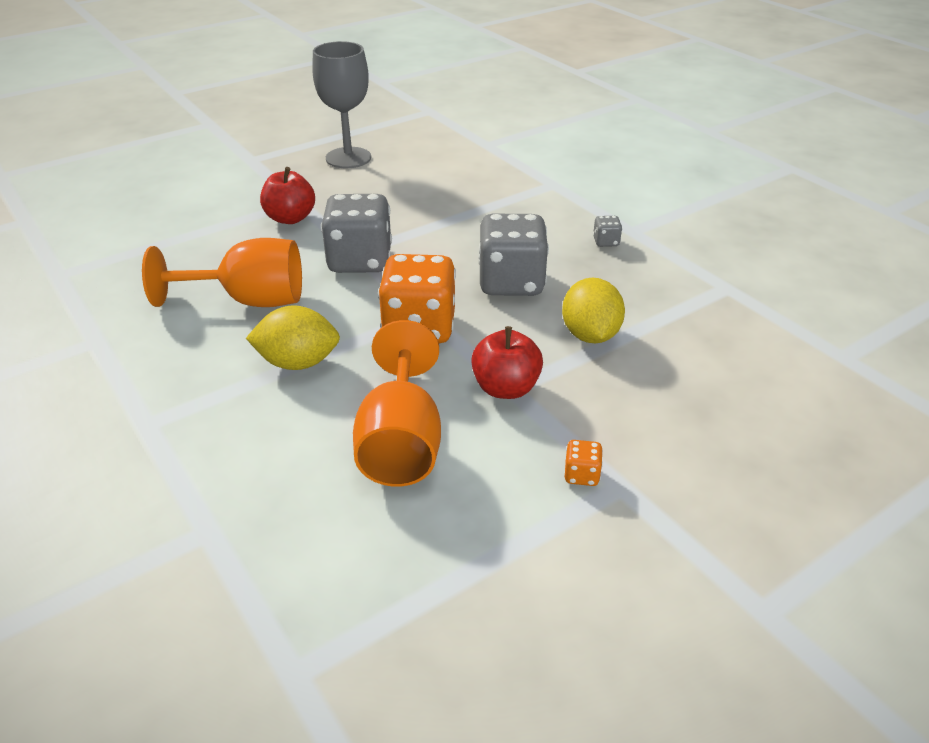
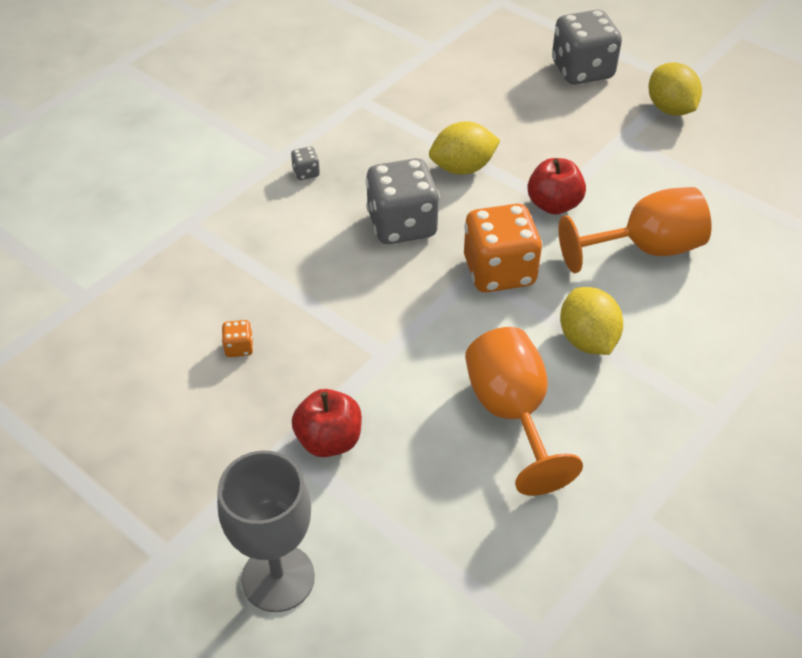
camera: 105 degrees left, 10 degrees up
grey goblet [312,41,371,168] -> grey goblet moved to [217,451,315,612]
grey dice [321,194,392,273] -> grey dice moved to [552,10,622,85]
orange dice [564,440,603,486] -> orange dice moved to [222,320,254,357]
none -> yellow lemon [648,62,702,116]

